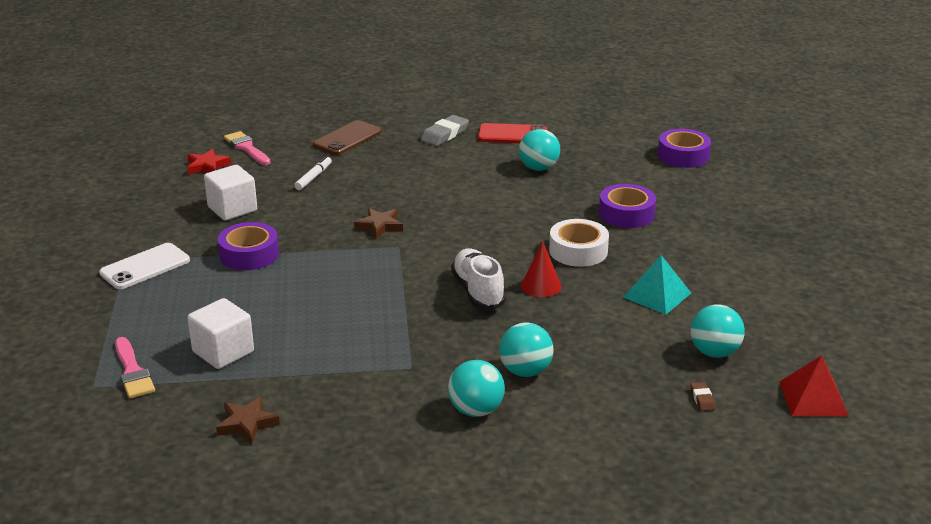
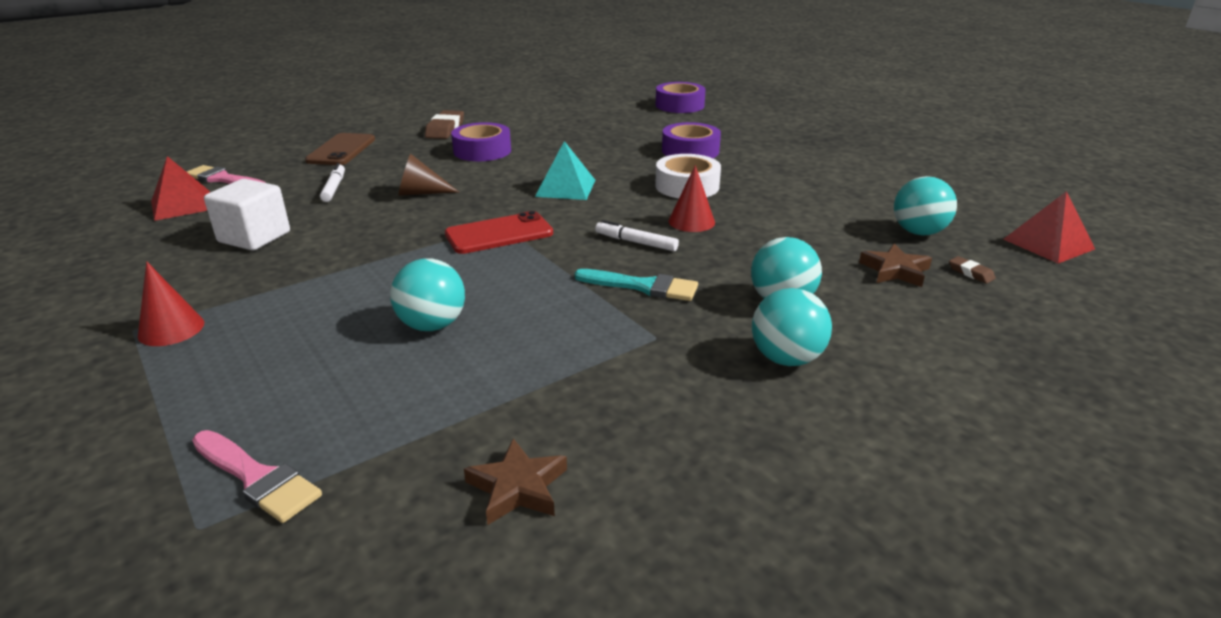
camera: 30 degrees left, 0 degrees up
white phone [99,243,190,289] -> red cone [138,261,204,346]
red star [187,149,231,175] -> red pyramid [151,156,210,221]
white cube [187,298,254,369] -> none
purple tape [218,222,279,270] -> purple tape moved to [451,122,511,161]
brown star [354,208,403,239] -> brown star moved to [859,244,932,287]
grey eraser [421,115,469,146] -> brown eraser [425,110,464,139]
white shoe [451,248,506,310] -> white marker [595,220,679,251]
red phone [478,123,547,143] -> red phone moved to [445,211,553,254]
turquoise ball [519,129,560,171] -> turquoise ball moved to [390,258,465,331]
turquoise pyramid [623,255,691,315] -> turquoise pyramid moved to [535,141,595,200]
none -> brown cone [398,154,459,196]
none -> turquoise brush [574,269,698,301]

